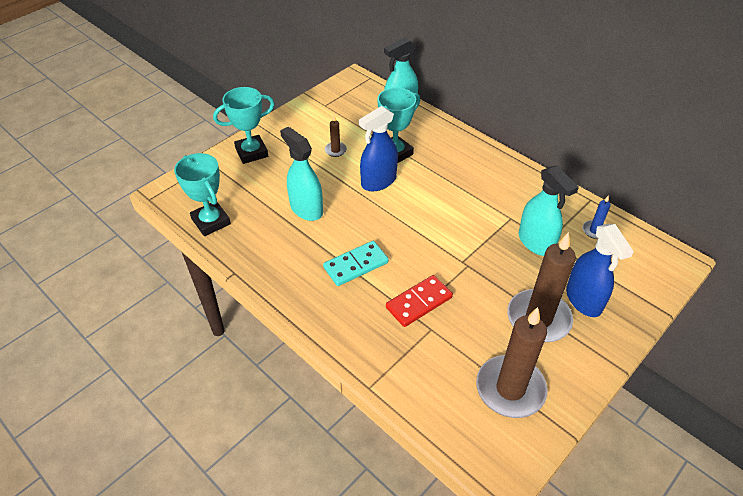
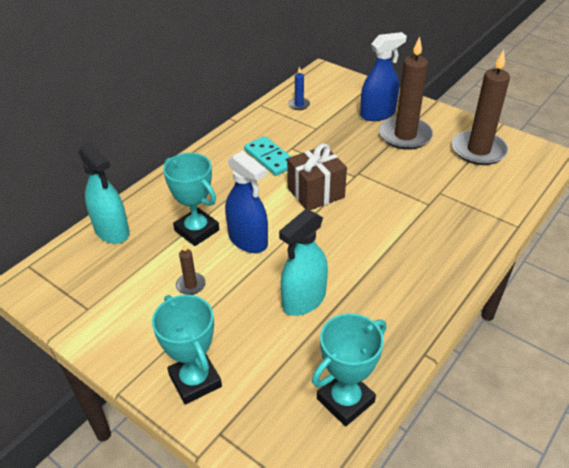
camera: 95 degrees left, 5 degrees down
turquoise domino [323,241,389,286] -> turquoise domino moved to [244,136,291,176]
red domino [386,275,453,327] -> none
turquoise spray bottle [519,165,579,256] -> none
none -> brown gift [287,143,347,210]

